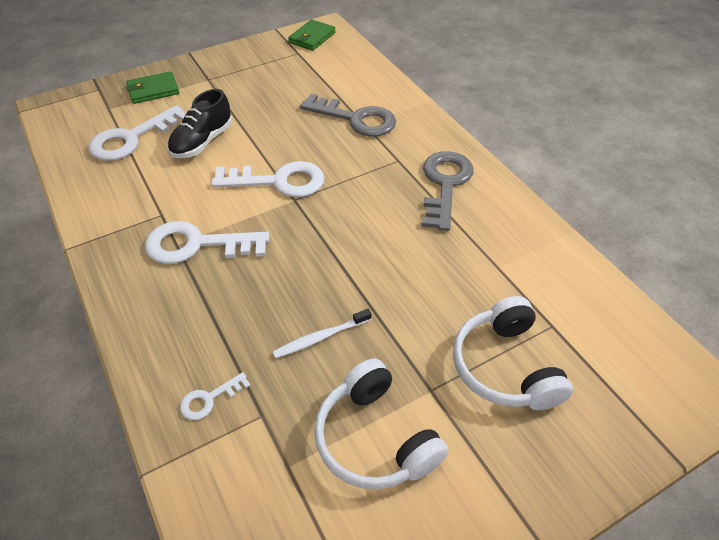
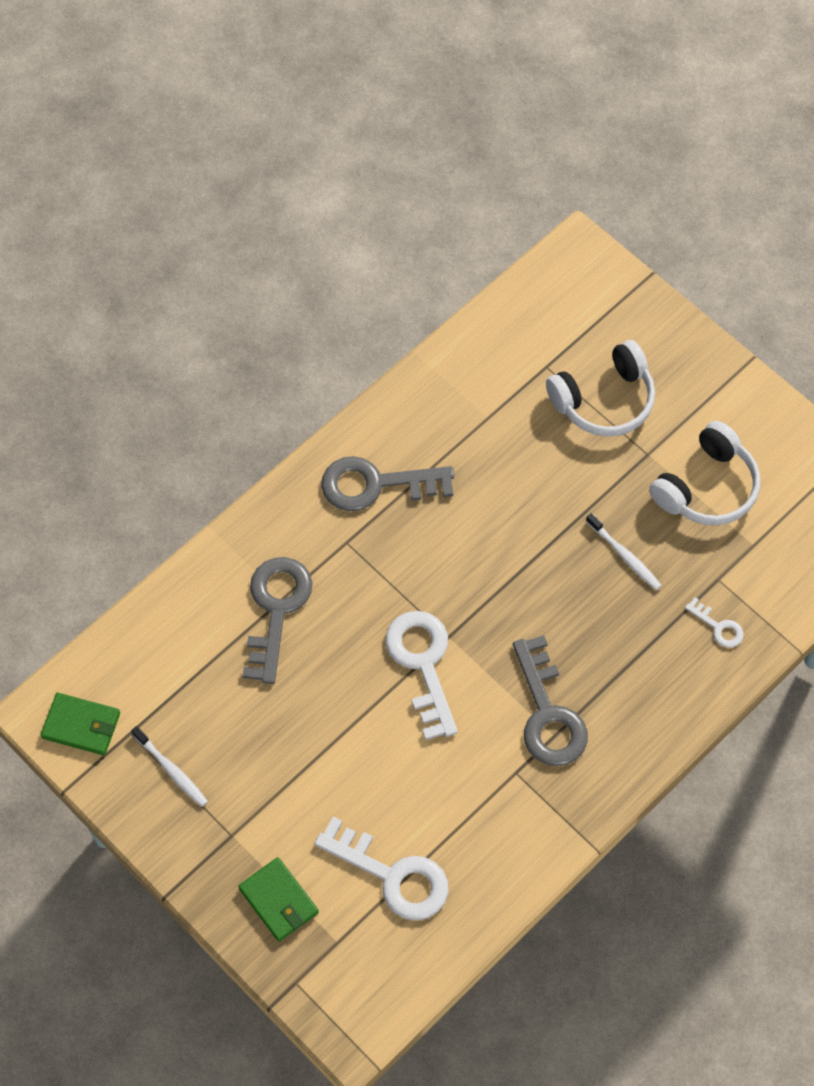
camera: 105 degrees left, 15 degrees up
white key [145,221,269,264] -> grey key [513,635,588,766]
black shoe [168,89,232,158] -> none
none -> white toothbrush [131,726,208,807]

